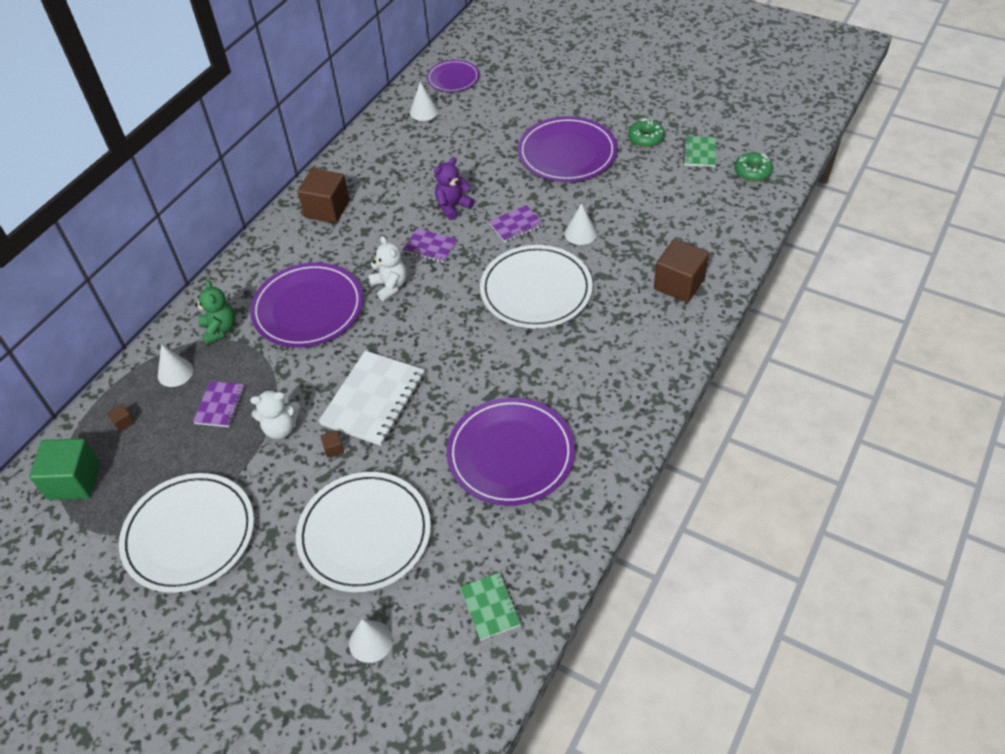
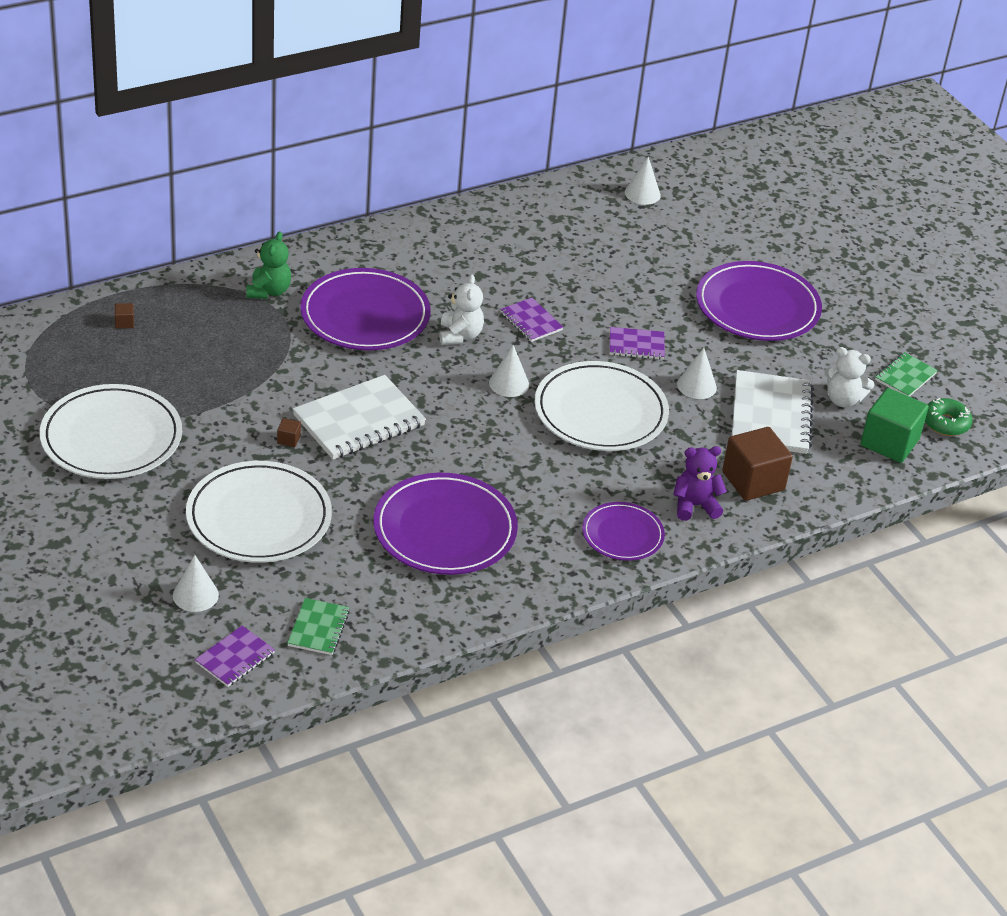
camera: 25 degrees right, 10 degrees down
green cube [29,438,100,500] -> green cube moved to [860,388,929,463]
white cone [158,344,193,387] -> white cone moved to [489,345,529,397]
purple notebook [193,381,245,427] -> purple notebook moved to [195,626,275,687]
white teddy bear [250,389,300,439] -> white teddy bear moved to [824,347,874,407]
brown cube [298,169,350,223] -> none
purple plate [427,60,479,92] -> purple plate moved to [582,502,665,561]
purple teddy bear [434,157,474,220] -> purple teddy bear moved to [673,446,727,521]
green donut [628,118,665,147] -> none
none -> white notebook [732,370,814,454]

